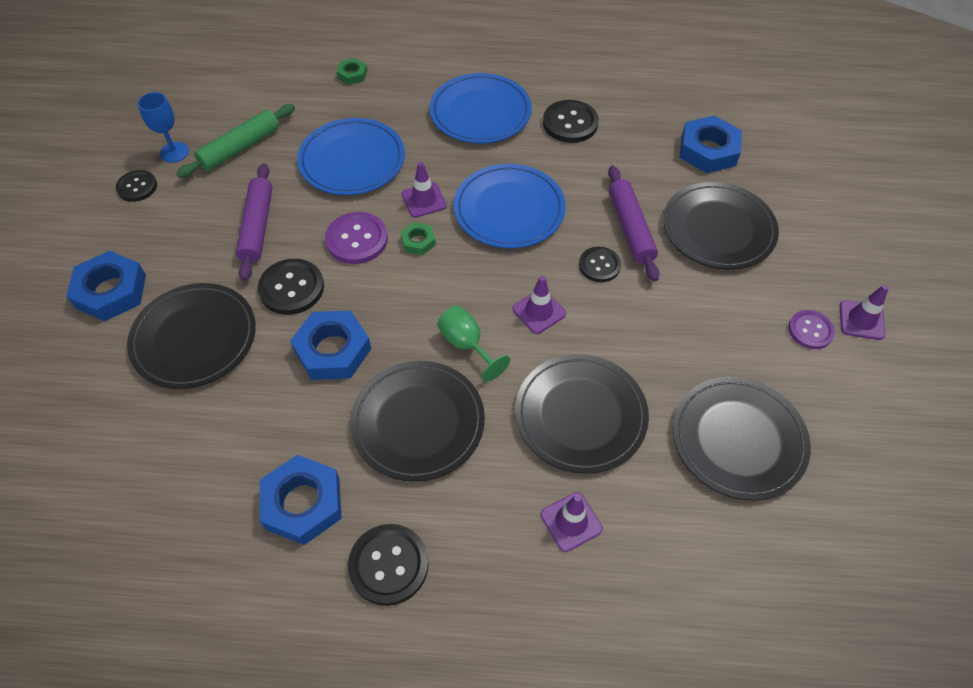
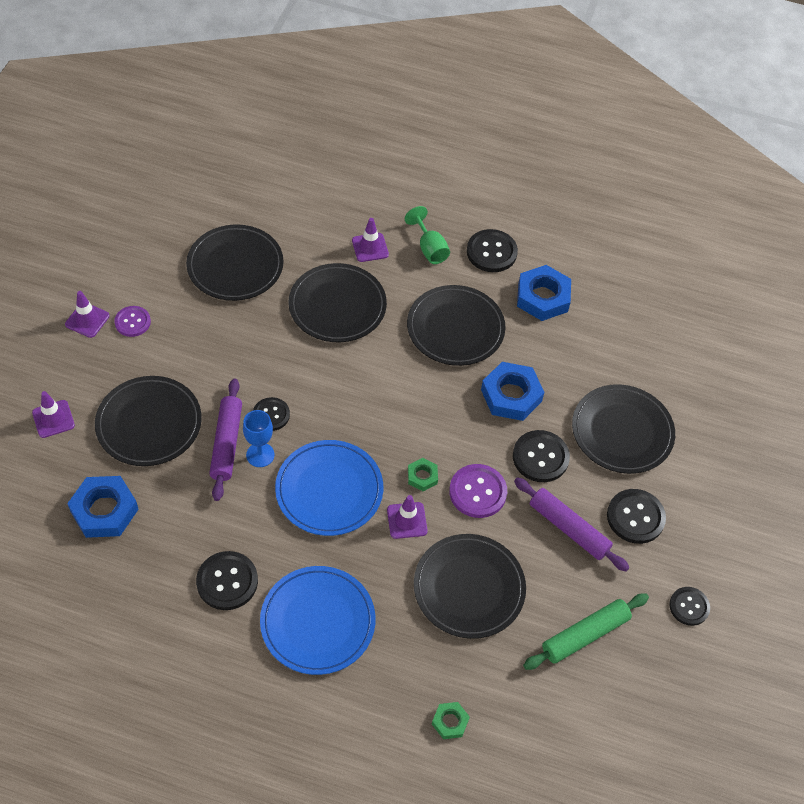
camera: 170 degrees left, 0 degrees up
blue nut [66,251,146,322] -> none
blue goblet [138,92,189,163] -> blue goblet moved to [243,410,274,467]
purple rolling pin [236,163,272,281] -> purple rolling pin turned 60 degrees counterclockwise [514,477,630,571]
blue plate [297,118,405,195] -> black plate [414,534,526,639]
green goblet [437,306,510,382] -> green goblet moved to [405,206,450,264]
purple traffic cone [512,276,566,334] -> purple traffic cone moved to [32,391,75,438]
none -> black button [607,489,666,544]

